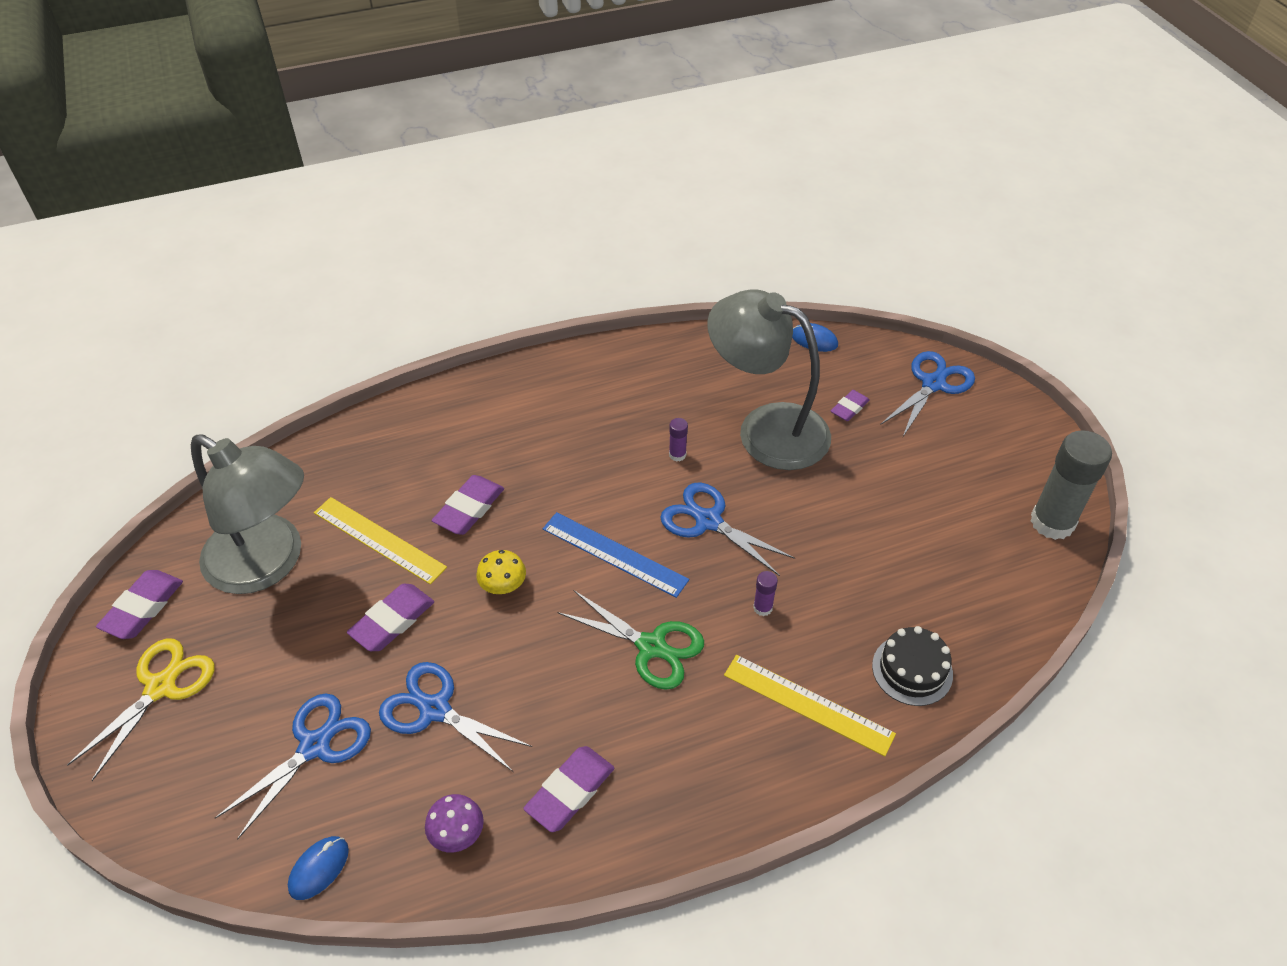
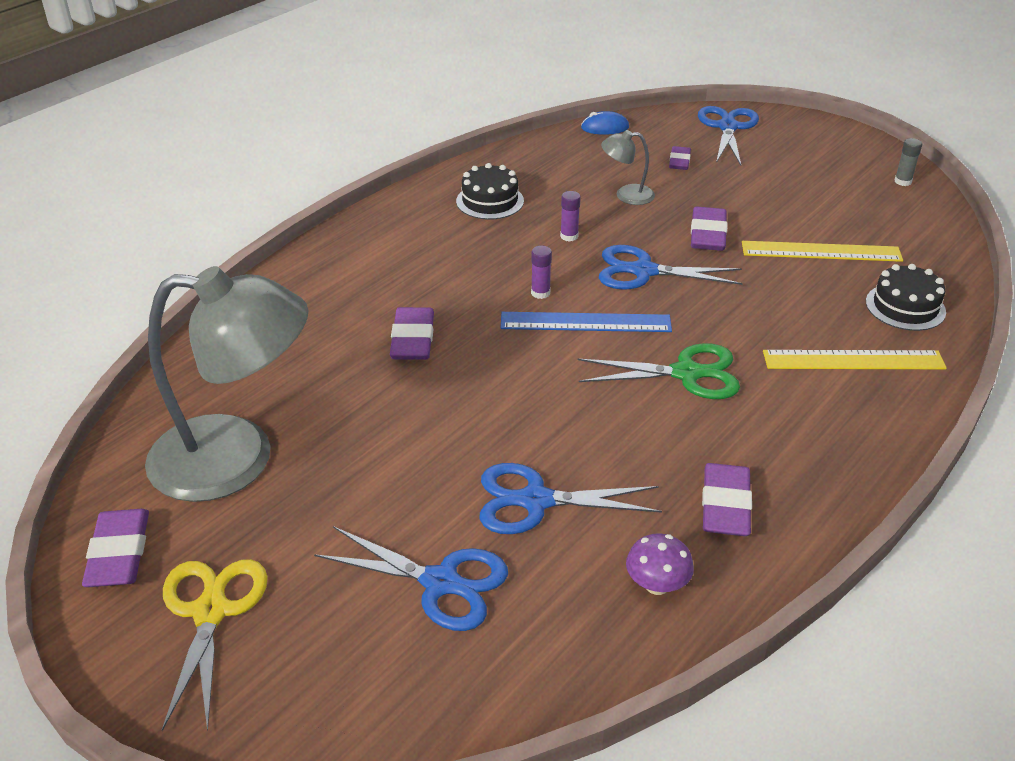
camera: 30 degrees left, 10 degrees down
blue scissors [215,693,371,840] -> blue scissors turned 105 degrees clockwise [314,526,508,631]
blue mouse [288,836,349,900] -> none
yellow ruler [314,497,447,585] -> yellow ruler moved to [742,241,903,262]
purple eraser [347,584,434,651] -> purple eraser moved to [691,207,727,251]
yellow mushroom [476,550,526,594] -> none
grey lamp [707,289,831,470] -> grey lamp [601,130,655,205], size x0.42
purple glue stick [753,571,778,616] -> purple glue stick moved to [531,246,552,299]
grey glue stick [1030,430,1112,540] -> grey glue stick [894,138,922,186], size x0.42
none -> black cake [456,163,524,220]

